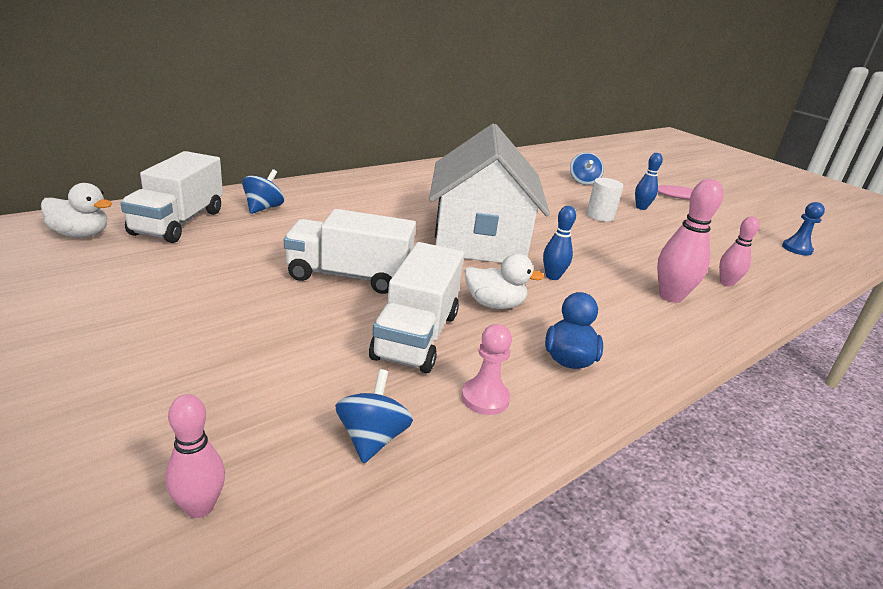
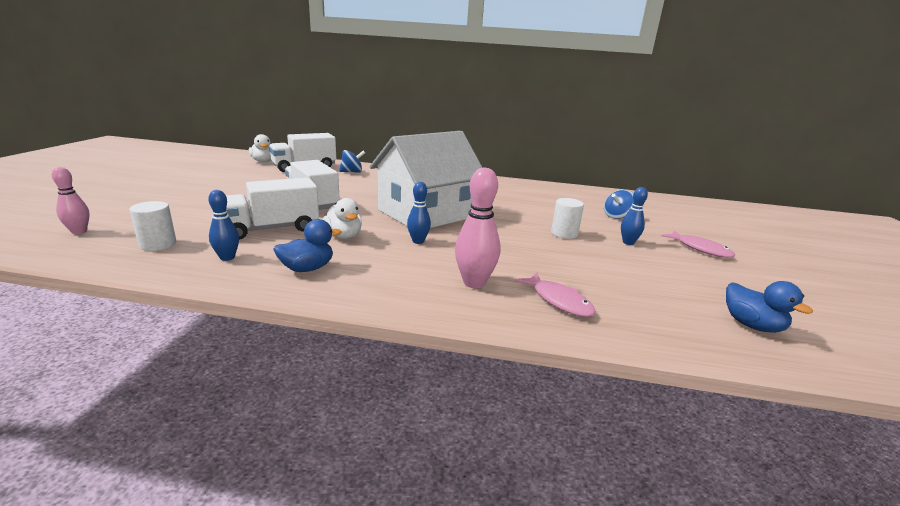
camera: 50 degrees right, 5 degrees down
blue spinning top [335,369,413,463] -> white cylinder [130,201,176,251]
pink pawn [461,324,512,415] -> blue bowling pin [208,190,239,261]
pink bowling pin [719,217,760,287] -> pink fish [515,273,596,317]
blue pawn [782,202,825,256] -> blue duck [726,281,813,333]

